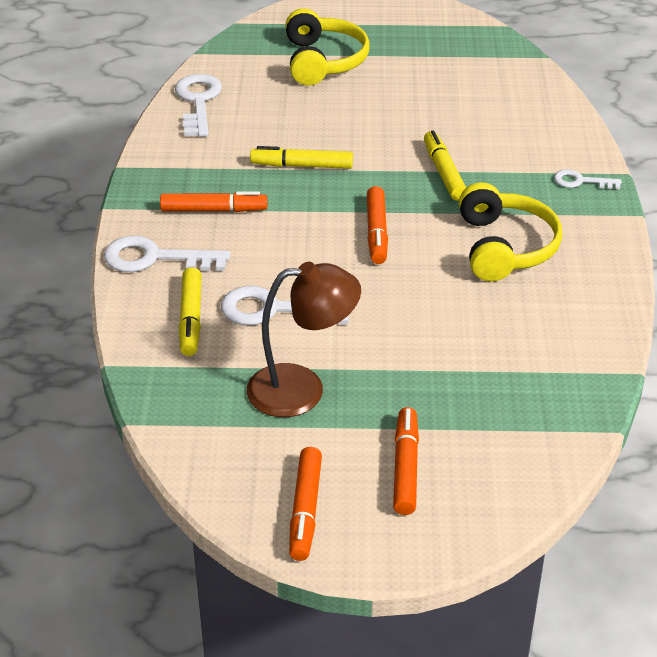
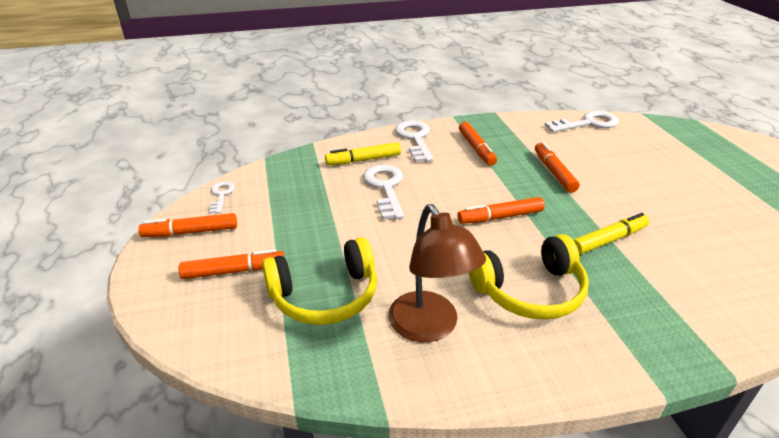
camera: 75 degrees right, 5 degrees down
brown lamp [247,262,361,417] -> brown lamp moved to [389,204,486,342]
yellow marker [250,146,353,169] -> orange marker [535,142,580,193]
yellow headphones [285,8,370,86] -> yellow headphones moved to [262,237,377,325]
white key [554,169,622,189] -> white key moved to [209,182,235,214]

